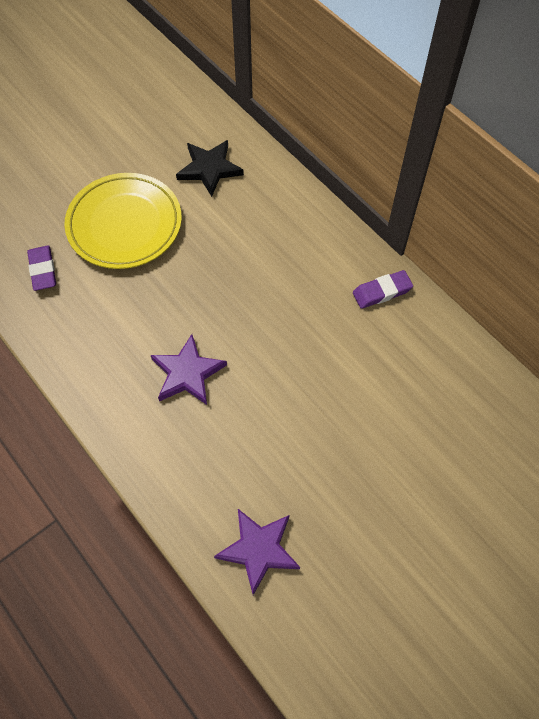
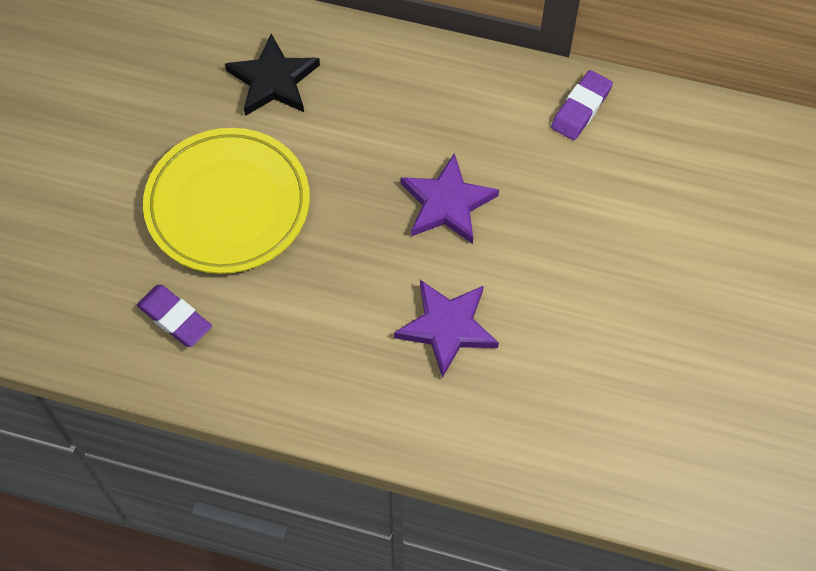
camera: 35 degrees left, 0 degrees up
purple star [214,509,300,595] -> purple star moved to [401,153,499,244]

